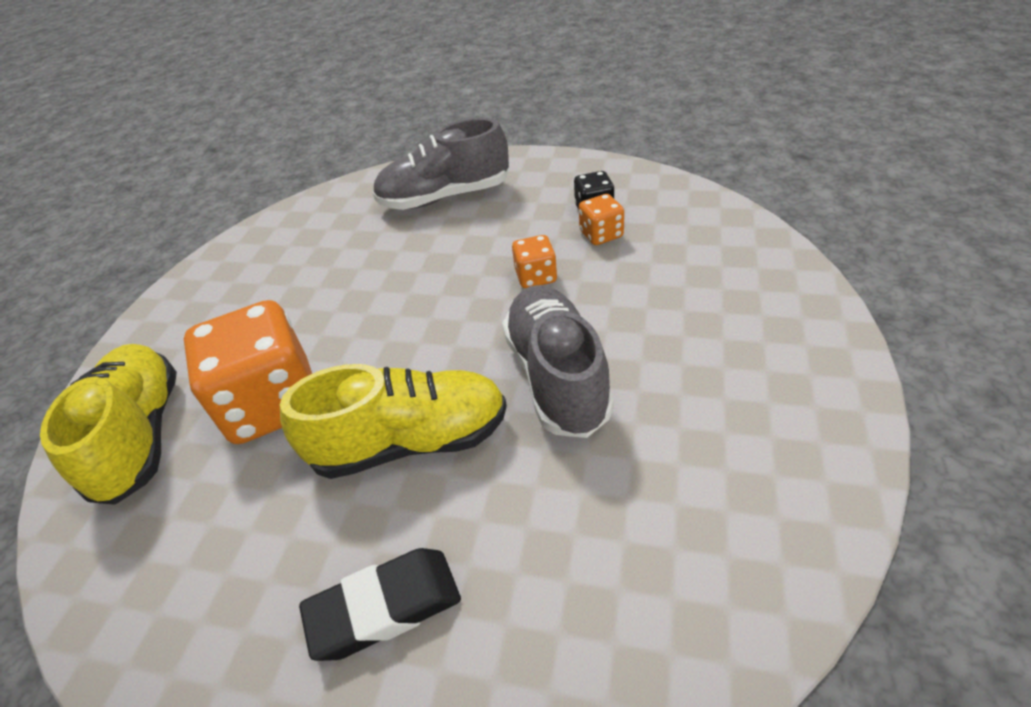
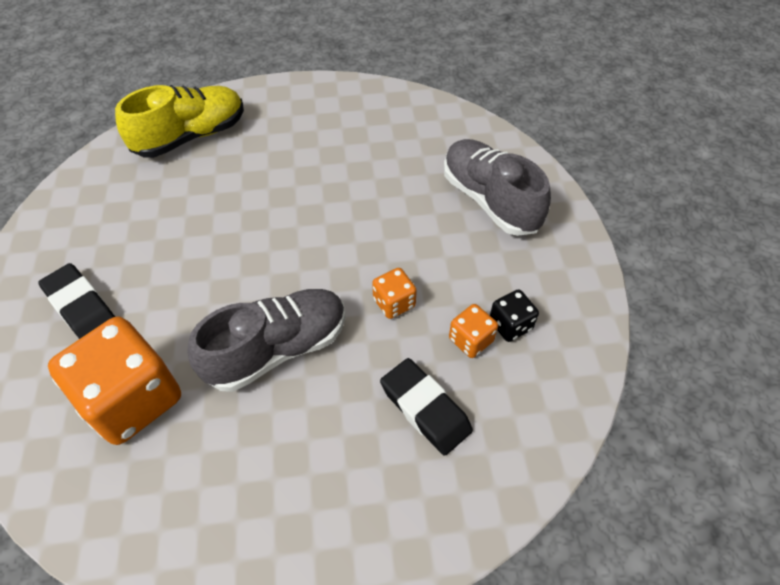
camera: 65 degrees right, 10 degrees up
orange dice [184,300,312,444] -> orange dice moved to [48,317,181,445]
yellow shoe [280,364,507,479] -> none
none -> black eraser [380,358,473,456]

